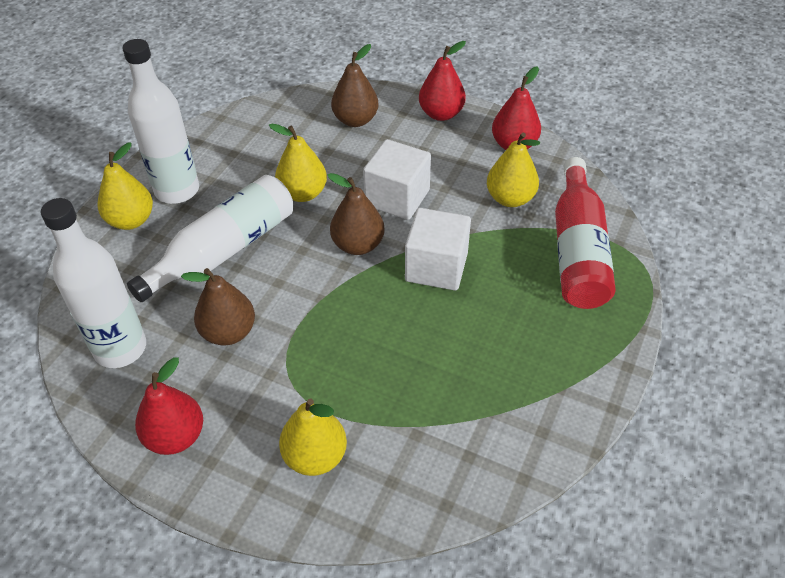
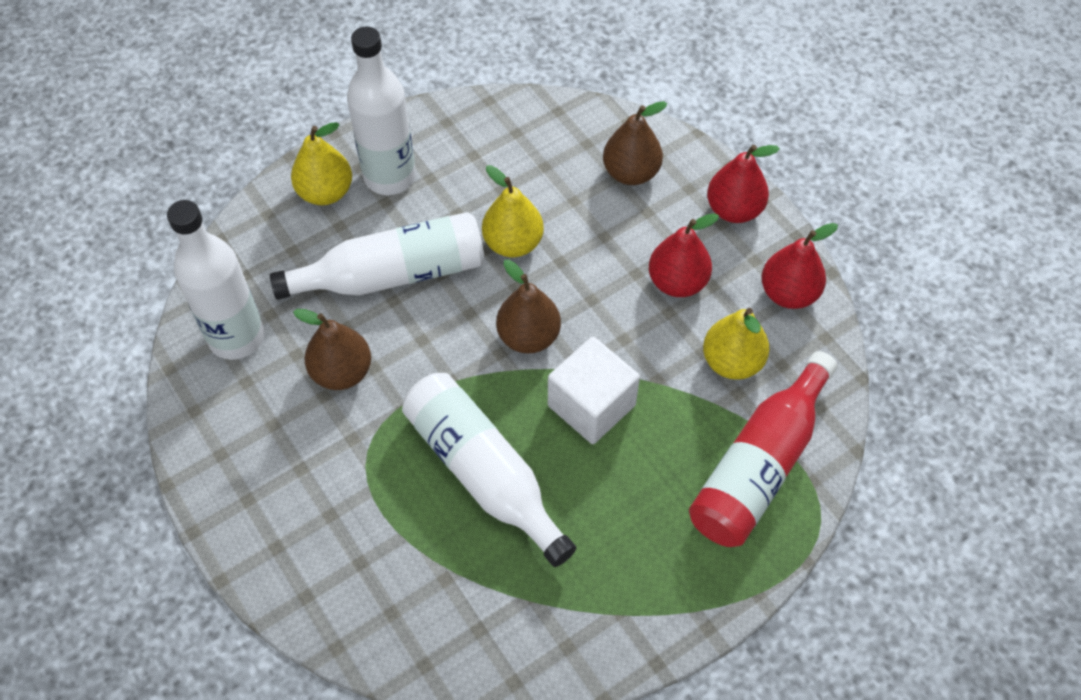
camera: 30 degrees right, 10 degrees up
red pear [135,357,203,455] -> red pear moved to [649,213,719,297]
yellow pear [279,398,347,476] -> none
white cube [363,139,431,220] -> none
none -> white bottle [402,373,576,567]

